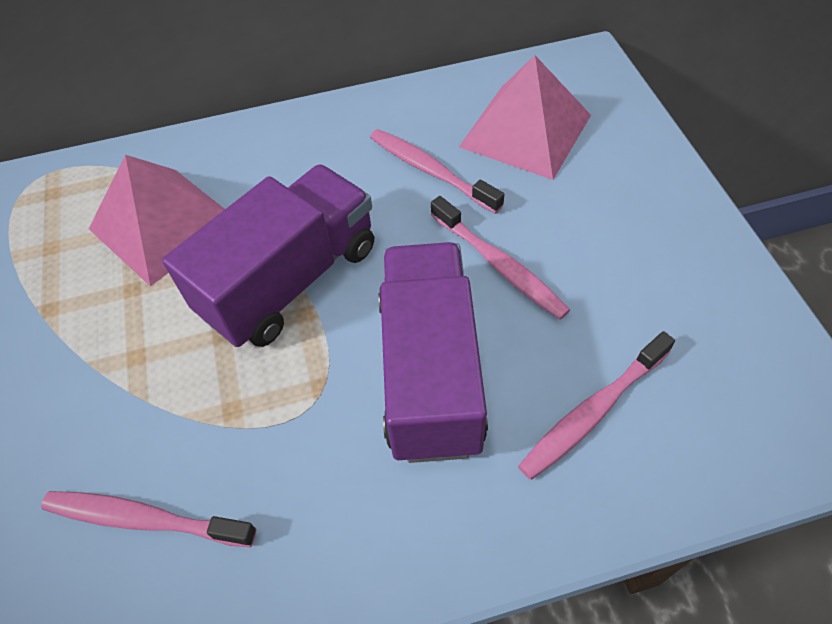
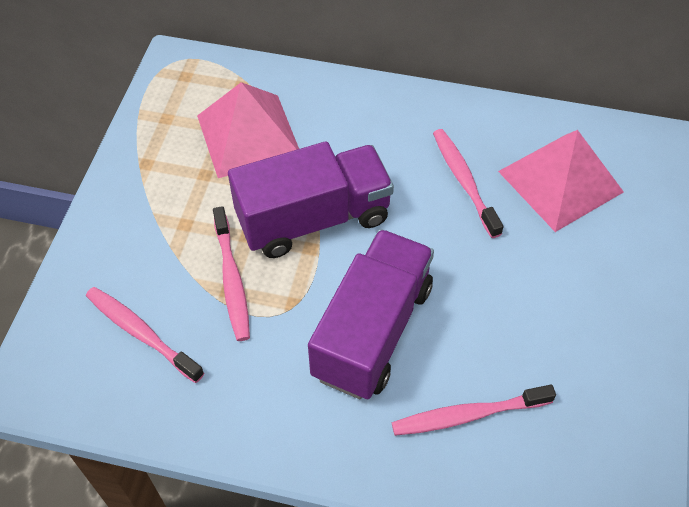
camera: 25 degrees right, 0 degrees up
pink toothbrush [431,196,570,320] -> pink toothbrush moved to [213,206,250,341]

